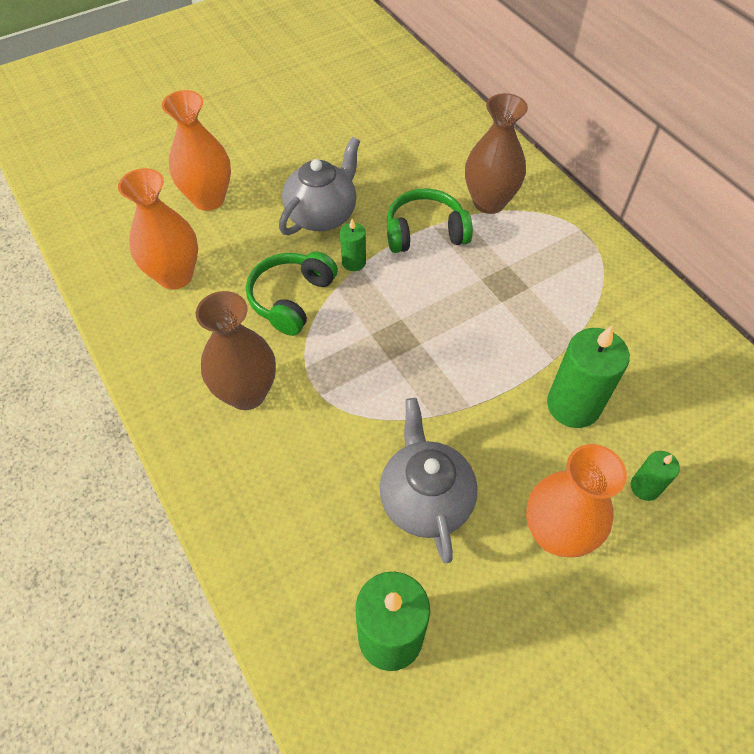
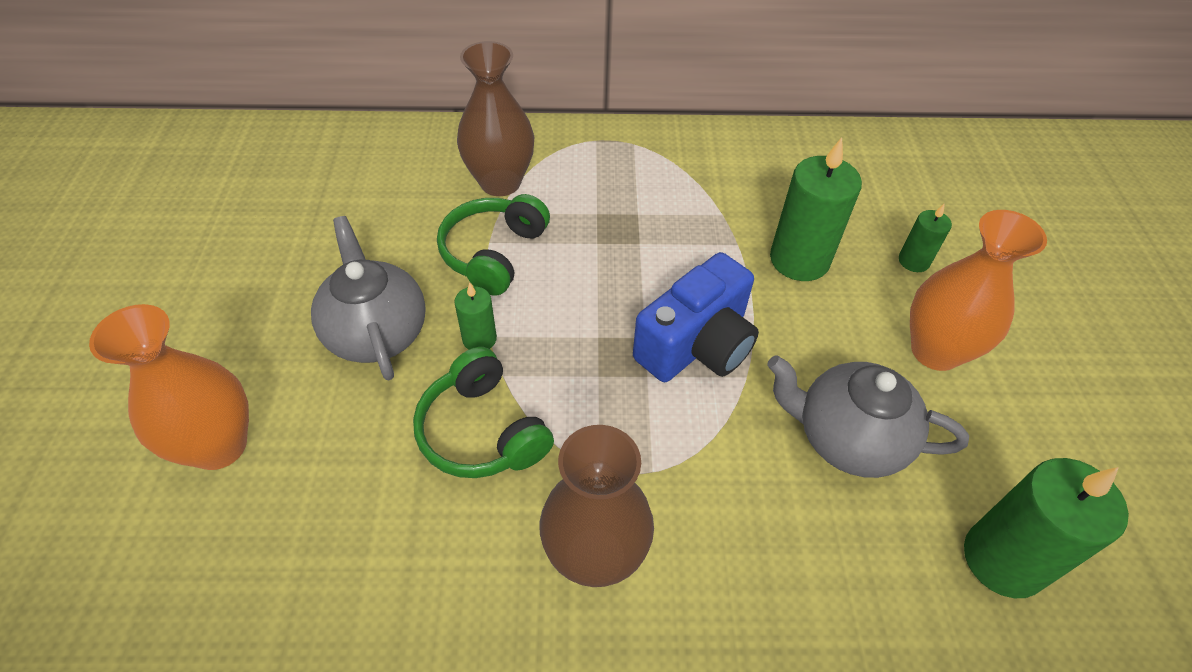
camera: 60 degrees left, 5 degrees down
orange vase [118,168,198,290] -> none
none -> blue camera [633,252,759,382]

